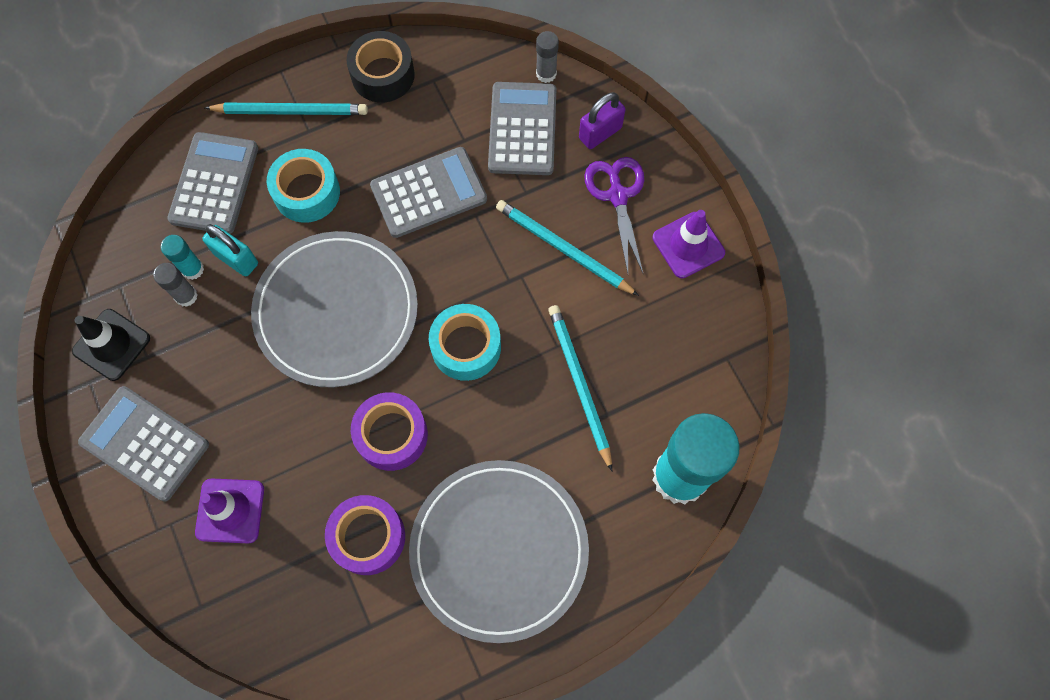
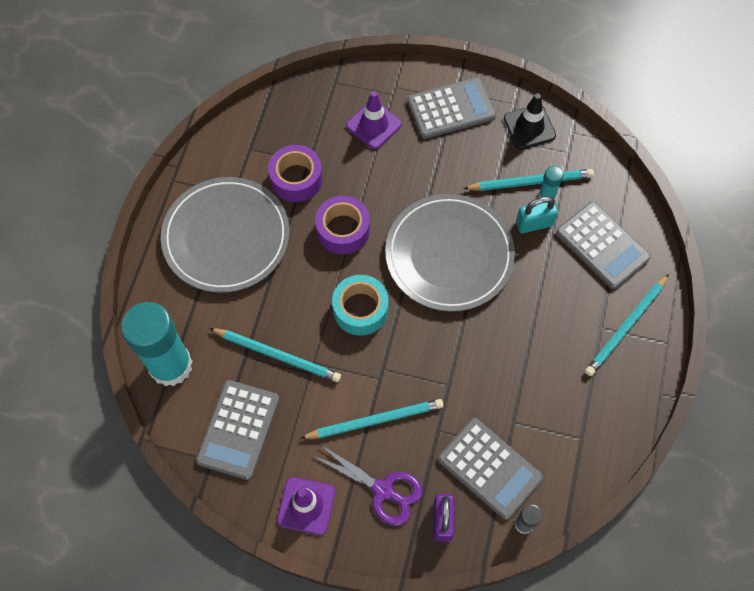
camera: 130 degrees right, 5 degrees down
grey glue stick [153,263,197,307] -> turquoise pencil [463,169,594,191]
turquoise tape [267,149,340,223] -> none
black tape [347,31,415,102] -> none
grey calculator [370,147,487,238] -> grey calculator moved to [196,380,279,480]

